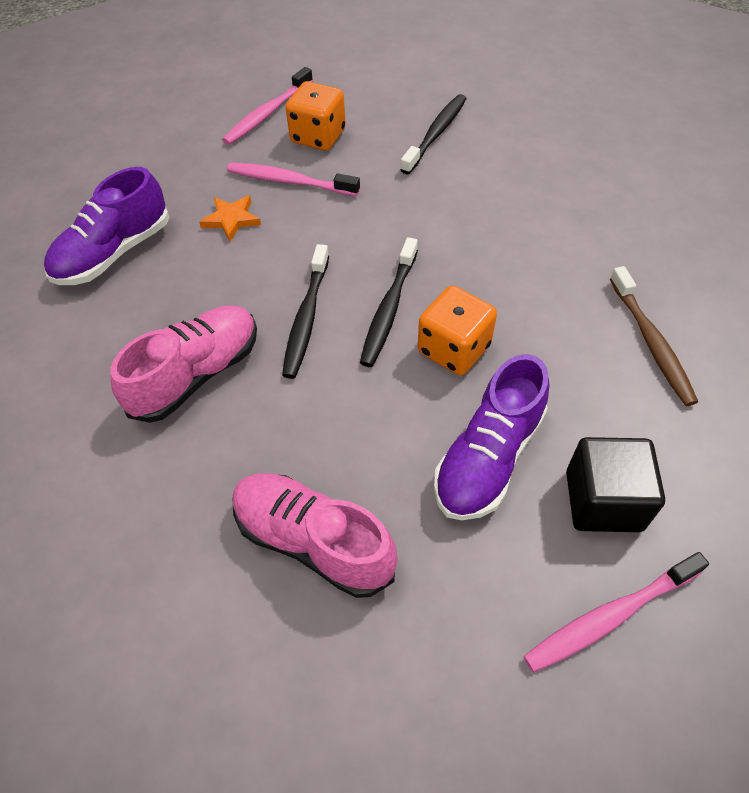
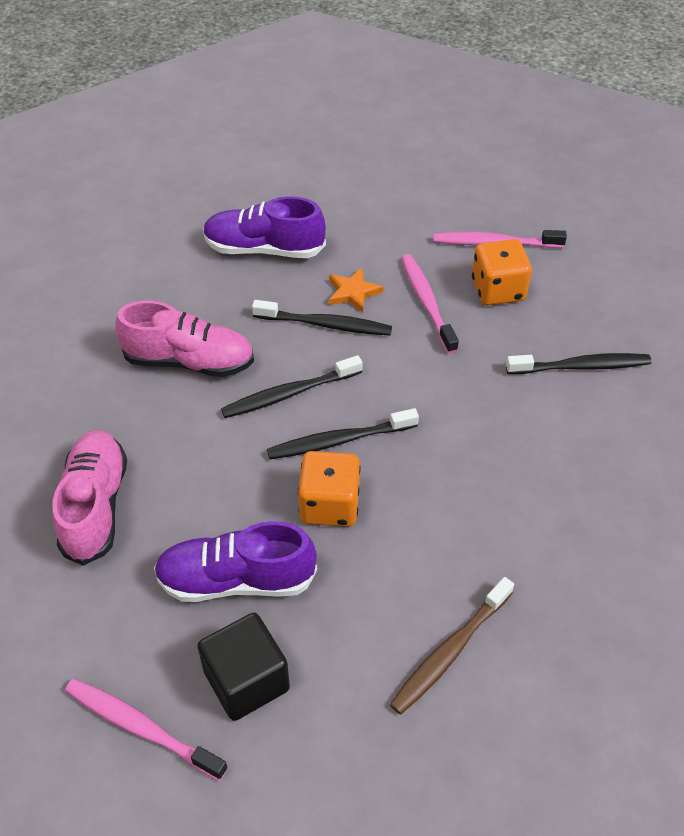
camera: 55 degrees right, 5 degrees down
none -> black toothbrush [252,300,392,335]

